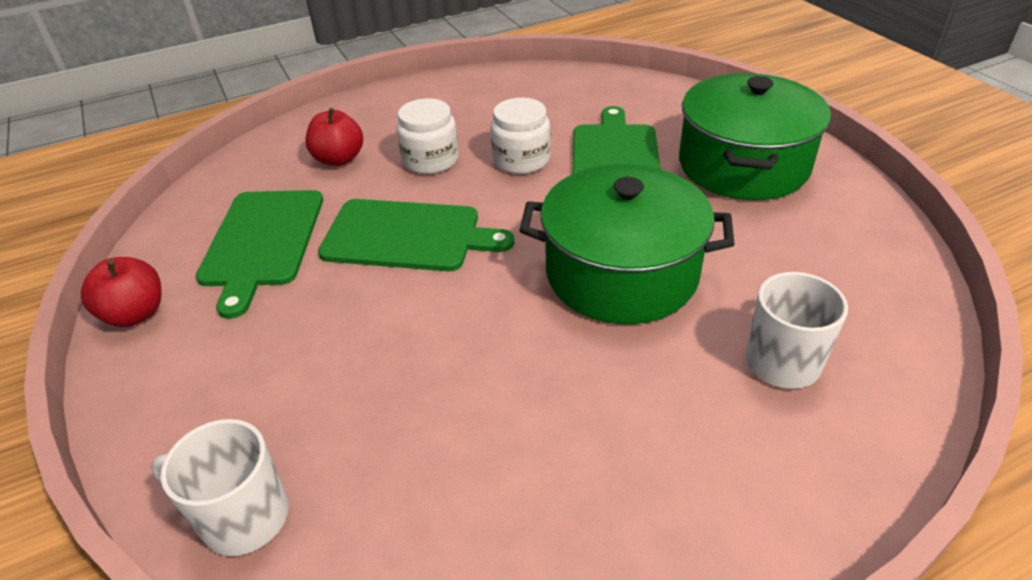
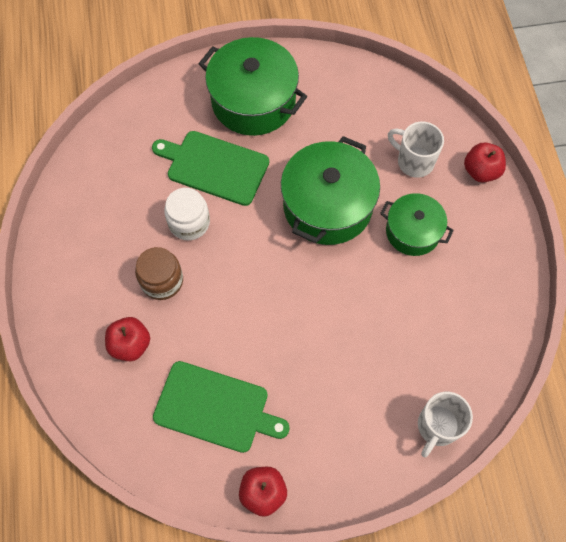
camera: 75 degrees left, 25 degrees up
green cutting board [318,199,514,271] -> none
white jar [397,98,459,174] -> brown jar [135,247,183,300]
none -> green pot [380,193,454,256]
none -> red apple [464,142,506,183]

